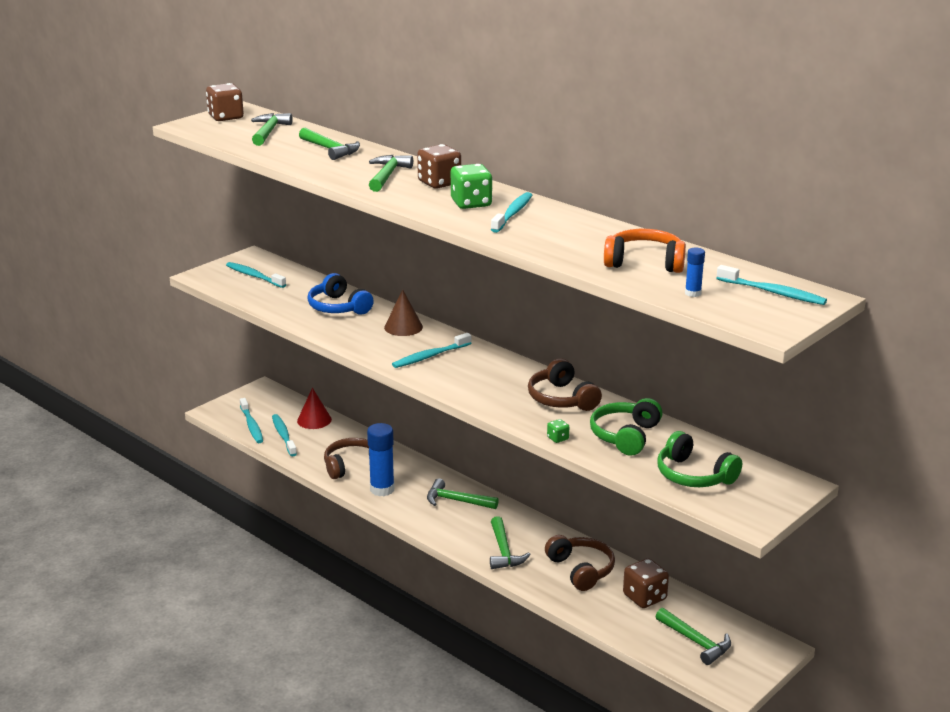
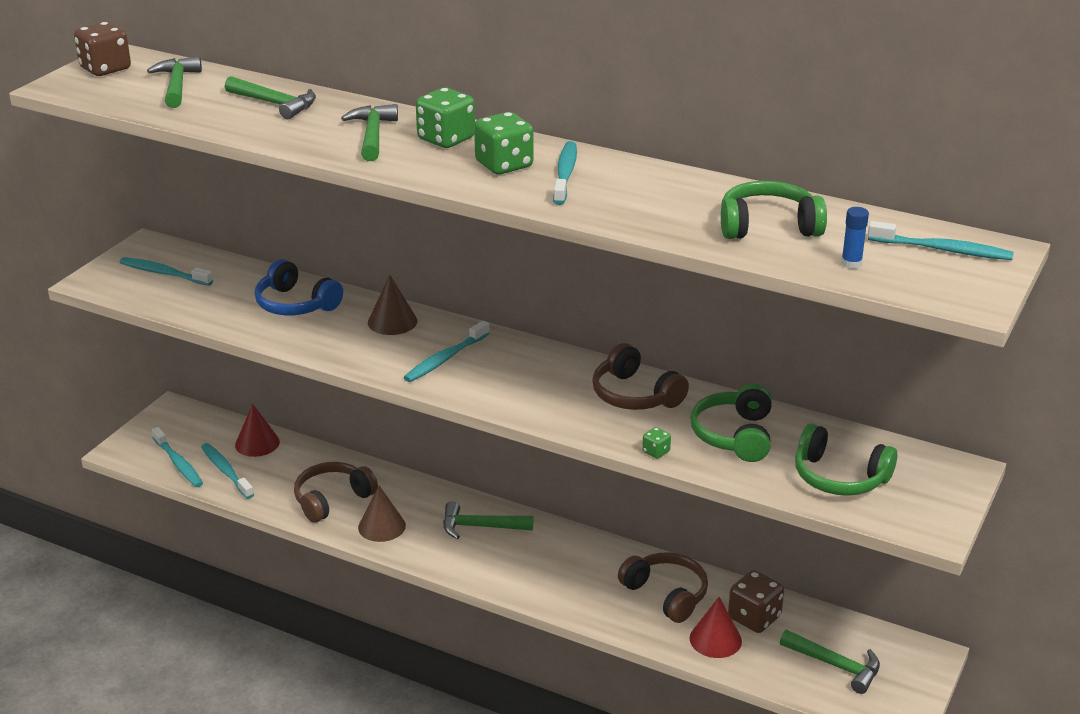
camera: 15 degrees left, 5 degrees up
blue glue stick [367,423,395,496] -> brown cone [358,486,406,542]
brown dice [417,144,461,189] -> green dice [416,87,475,148]
green hammer [490,516,531,569] -> none
orange headphones [604,229,686,273] -> green headphones [721,181,827,239]
none -> red cone [690,597,742,658]

